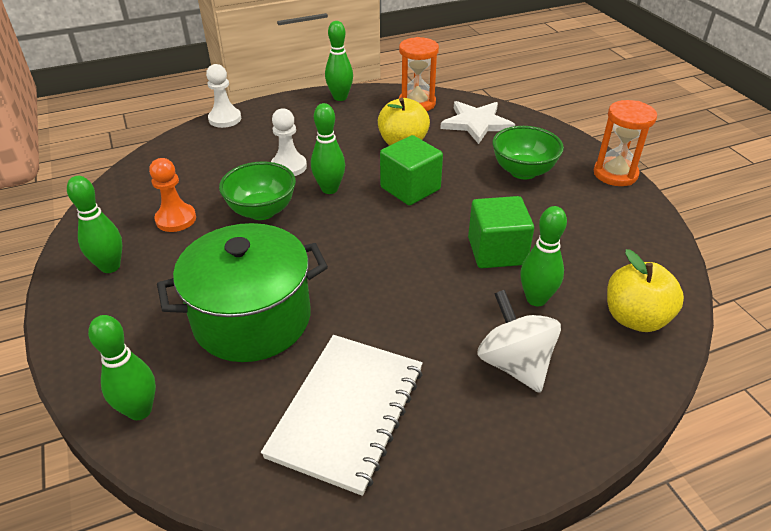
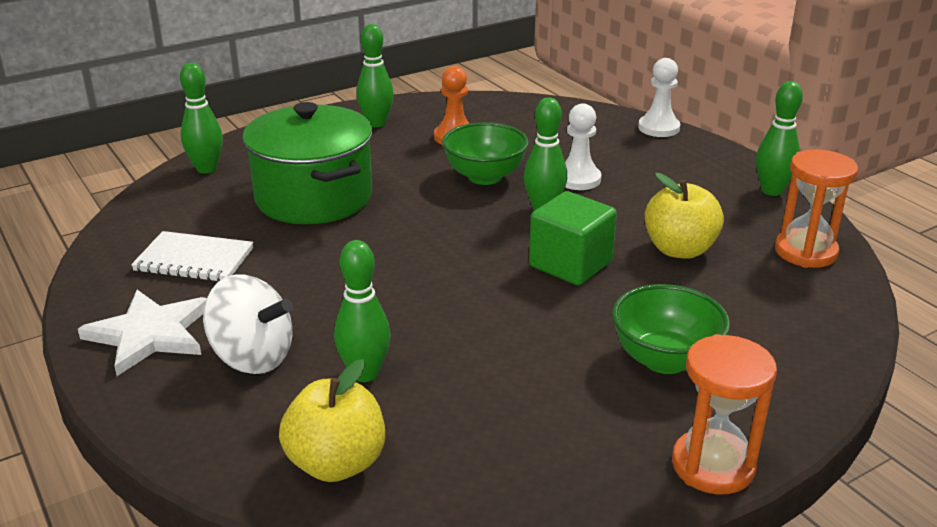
camera: 80 degrees right, 10 degrees down
white notebook [261,335,423,496] -> white notebook [131,231,253,282], size x0.66
white star [440,101,515,144] -> white star moved to [78,290,207,376]
green cube [468,196,534,268] -> none
white spinning top [477,290,561,393] -> white spinning top turned 60 degrees clockwise [203,275,293,374]

